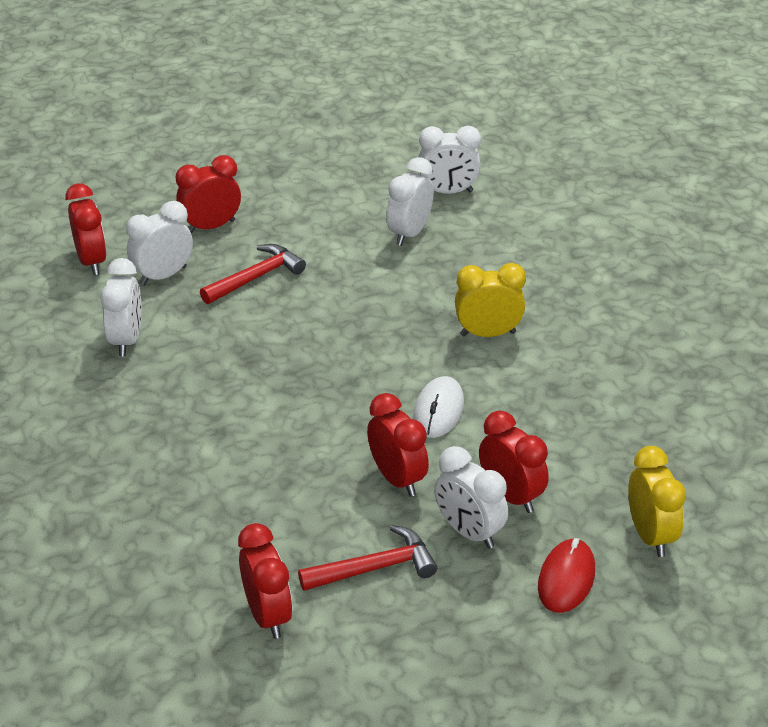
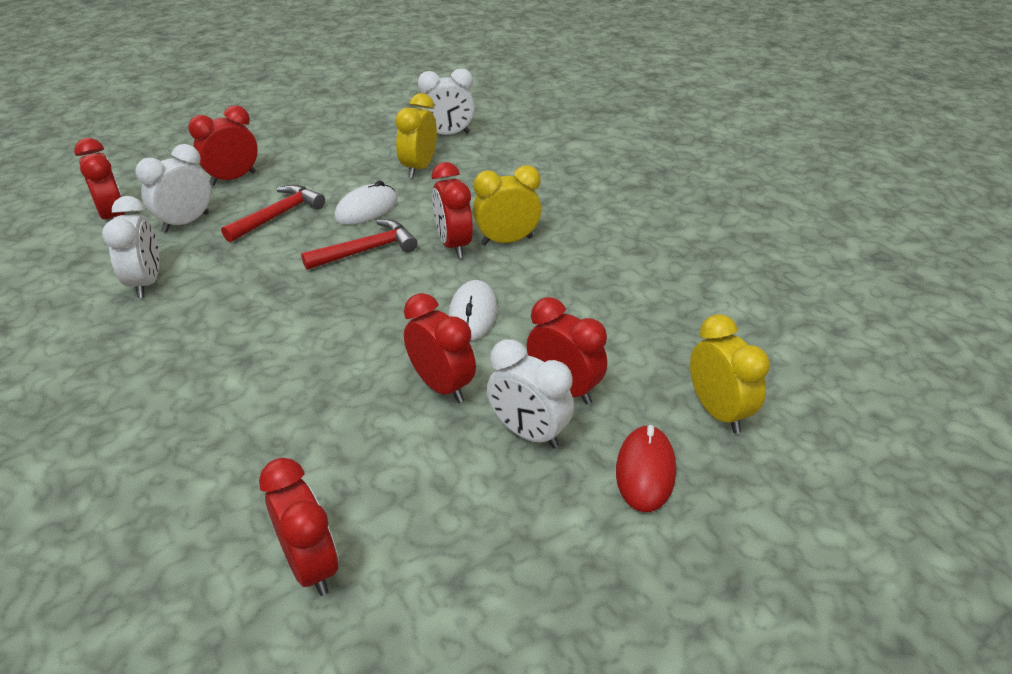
camera: 10 degrees left, 0 degrees up
red hammer [298,525,438,591] -> red hammer moved to [301,219,418,270]
white clock [387,157,434,246] -> yellow clock [395,93,437,178]
none -> white mouse [334,181,398,225]
none -> red clock [432,162,473,258]

